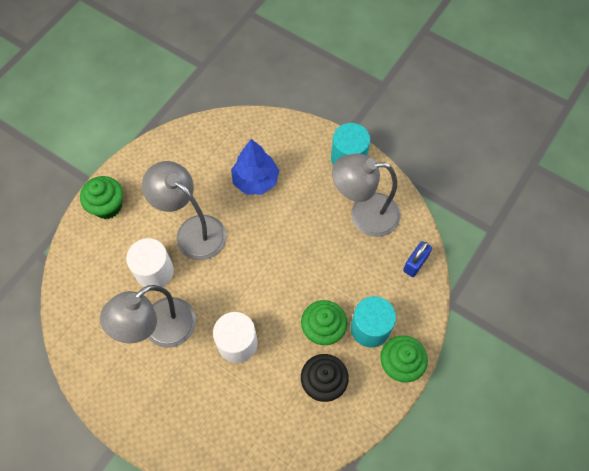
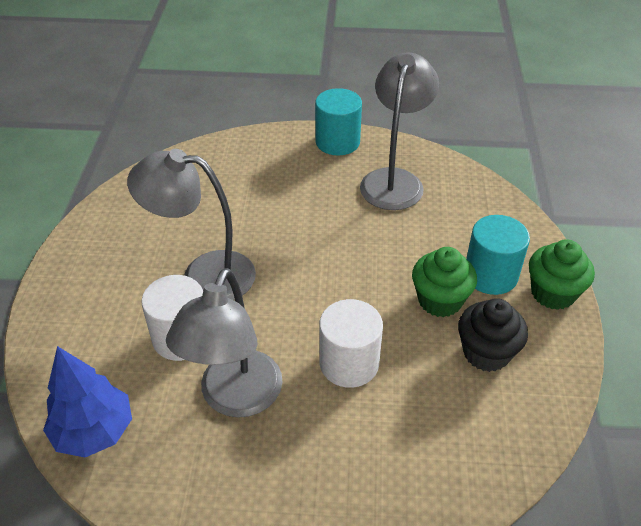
camera: 30 degrees left, 20 degrees down
green cupcake [80,176,123,219] -> none
blue tree [231,139,279,195] -> blue tree moved to [43,346,132,457]
grey lamp [332,154,400,237] -> grey lamp turned 135 degrees clockwise [360,53,439,210]
blue padlock [403,241,432,277] -> none

